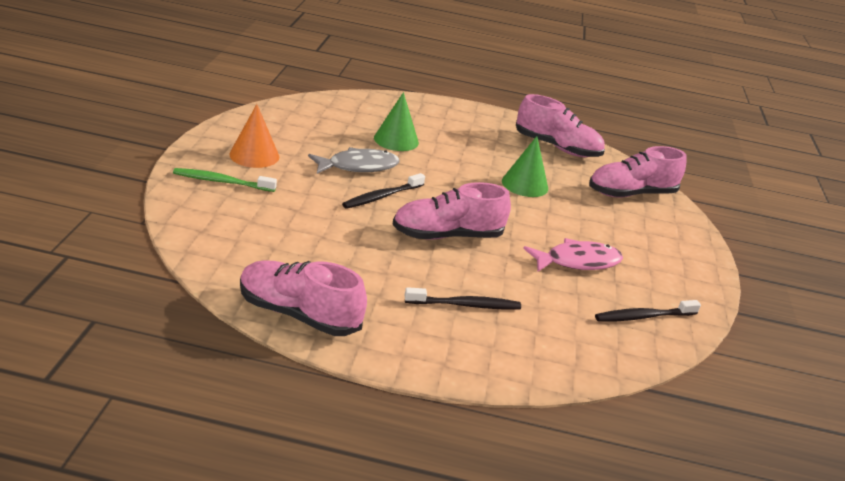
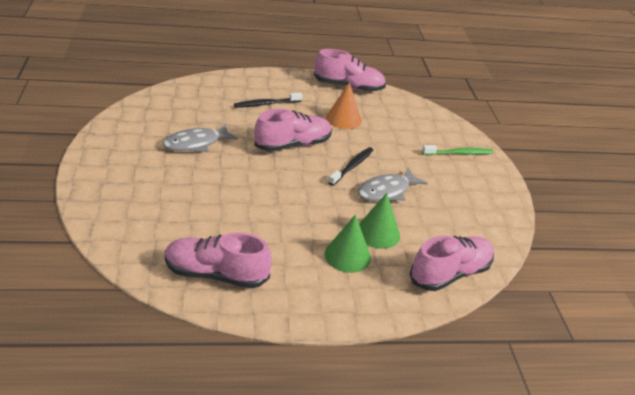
camera: 165 degrees right, 5 degrees up
orange cone [229,104,279,168] -> orange cone moved to [326,82,362,129]
green cone [502,136,548,197] -> green cone moved to [325,214,371,273]
pink fish [523,238,623,271] -> grey fish [163,124,238,152]
pink shoe [589,146,686,197] -> pink shoe moved to [410,236,494,291]
black toothbrush [595,300,701,322] -> none

